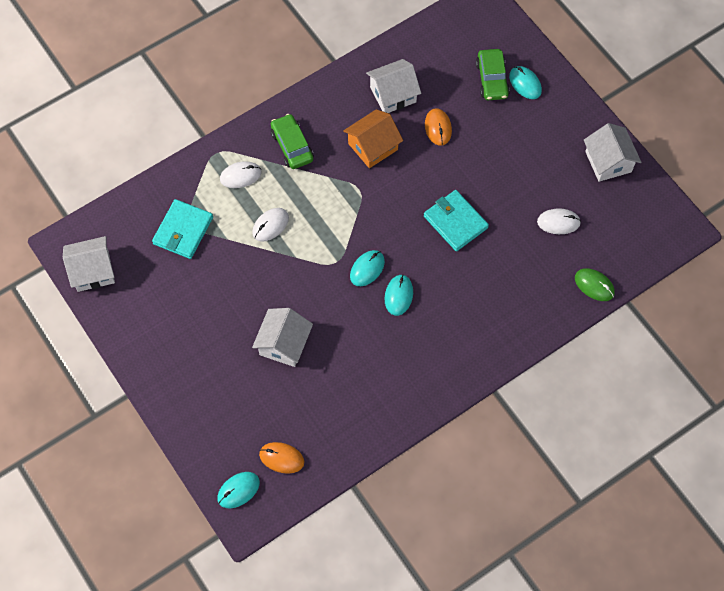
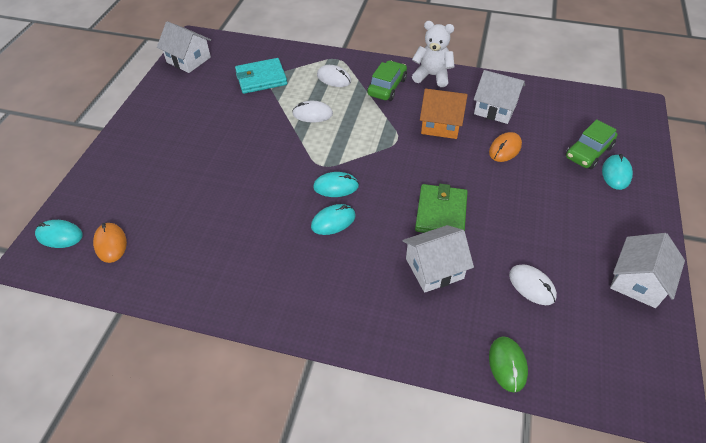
camera: 50 degrees right, 15 degrees down
white house [252,308,313,367] -> white house moved to [402,225,474,293]
turquoise wallet [424,190,489,251] -> green wallet [415,184,468,233]
none -> white teddy bear [412,21,455,87]

